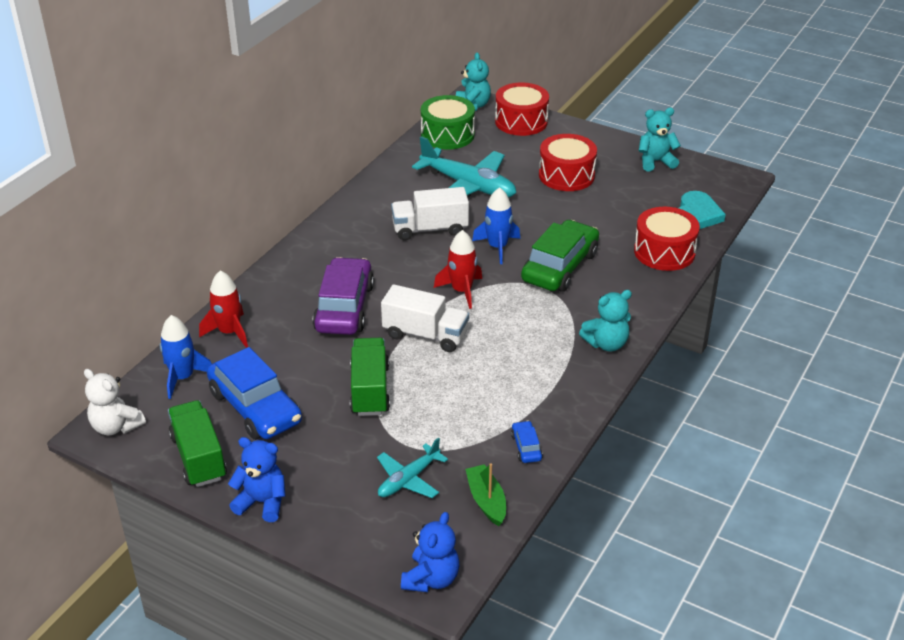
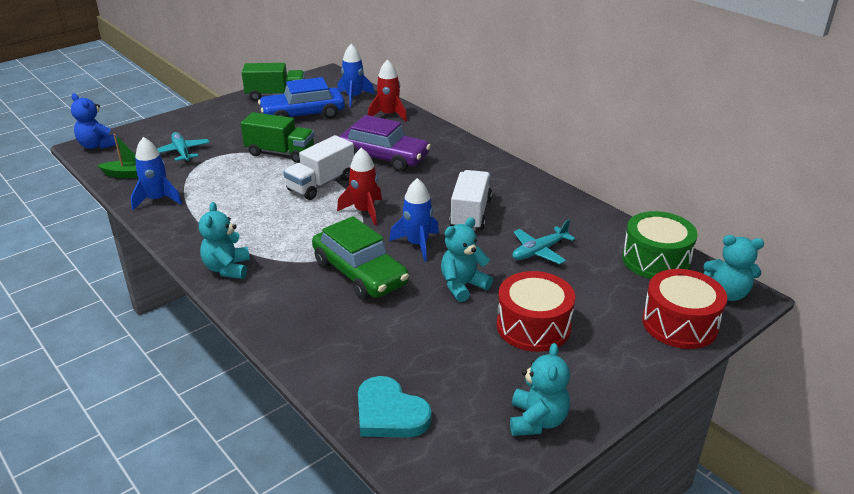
camera: 110 degrees right, 5 degrees down
white teddy bear [84,369,146,435] -> none
blue teddy bear [228,437,285,522] -> none
turquoise plane [412,136,516,198] -> turquoise plane [513,220,576,264], size x0.56
blue car [511,421,543,463] -> blue rocket [131,137,182,210]
red drum [634,207,700,271] -> none
none -> turquoise teddy bear [441,217,493,302]

